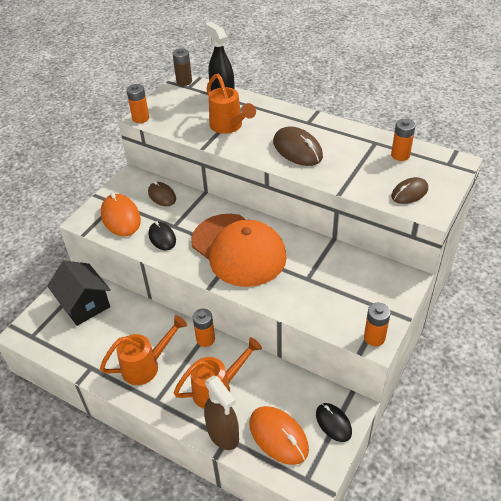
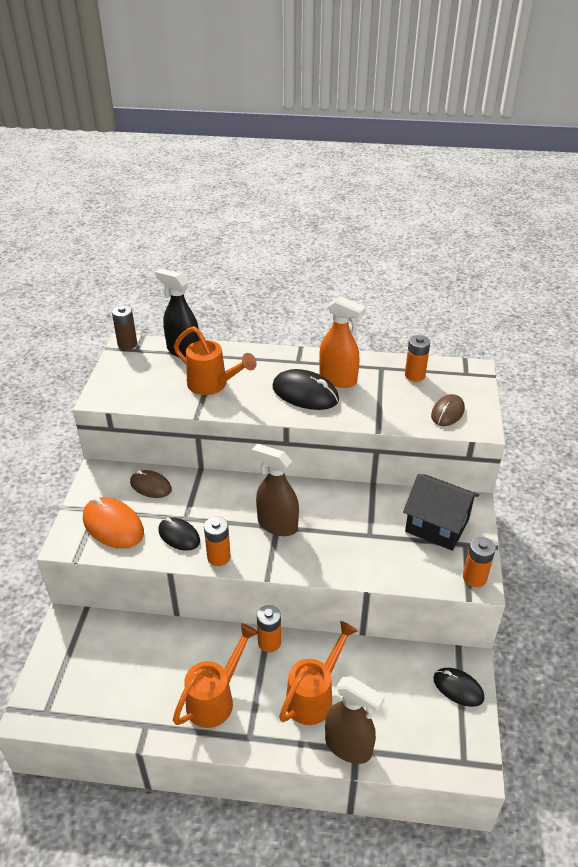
camera: 25 degrees left, 5 degrees down
black house [47,260,111,326] -> black house moved to [403,474,479,551]
orange battery [126,84,149,123] -> orange battery moved to [204,517,231,566]
orange cap [191,214,287,287] -> brown spray bottle [252,444,299,536]
orange mouse [249,406,309,465] -> none
brown mouse [273,126,323,166] -> black mouse [273,369,339,410]
none -> orange spray bottle [319,296,366,388]

